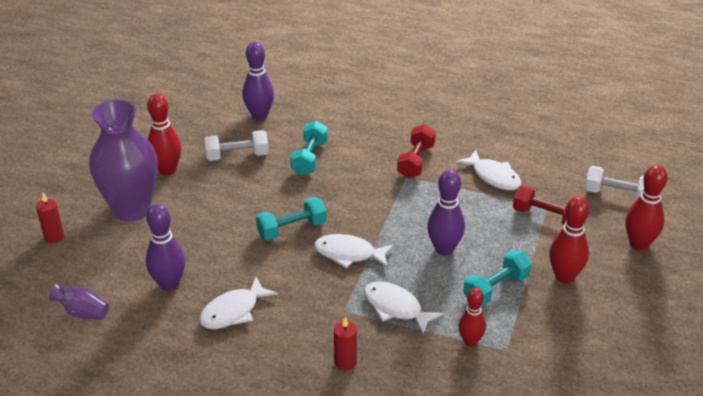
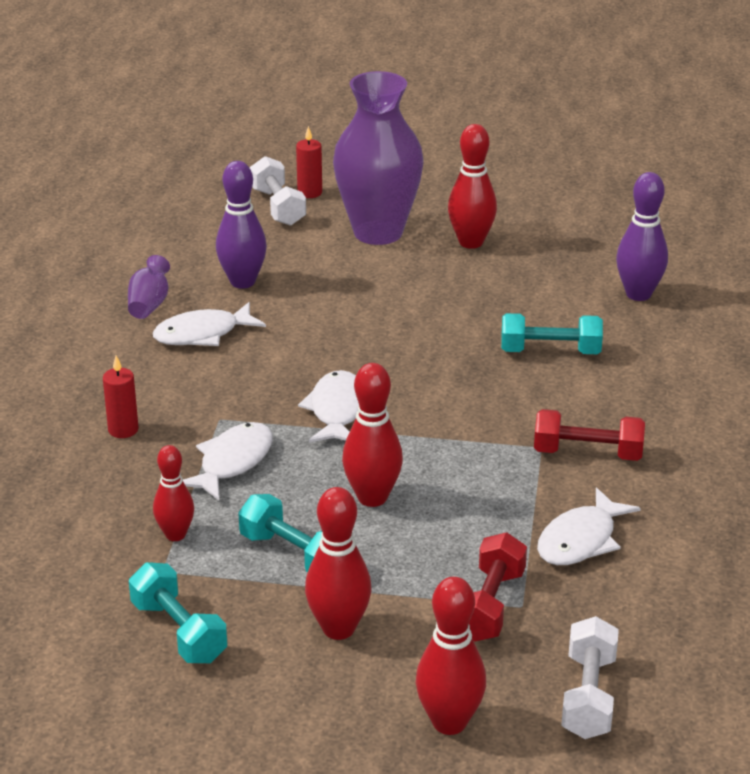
camera: 80 degrees right, 5 degrees down
purple vase [49,284,109,320] -> purple vase moved to [128,255,170,319]
white fish [199,277,278,329] -> white fish turned 60 degrees counterclockwise [153,302,266,346]
white dumbbell [204,130,269,161] -> white dumbbell moved to [250,156,306,226]
turquoise dumbbell [256,197,327,241] -> turquoise dumbbell moved to [129,562,227,663]
purple bowling pin [427,170,465,255] -> red bowling pin [342,363,403,507]

